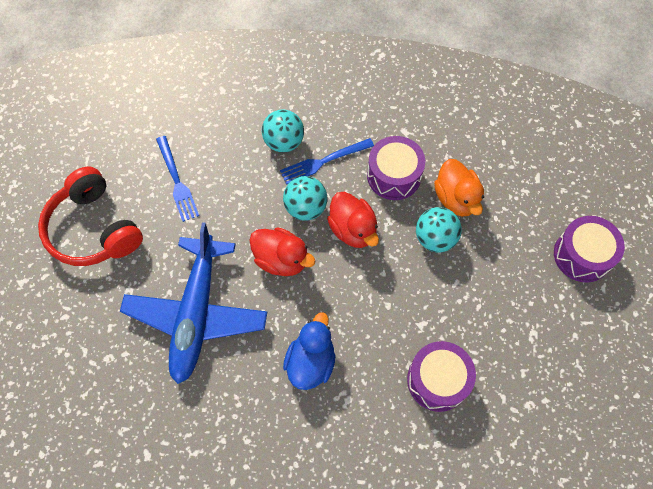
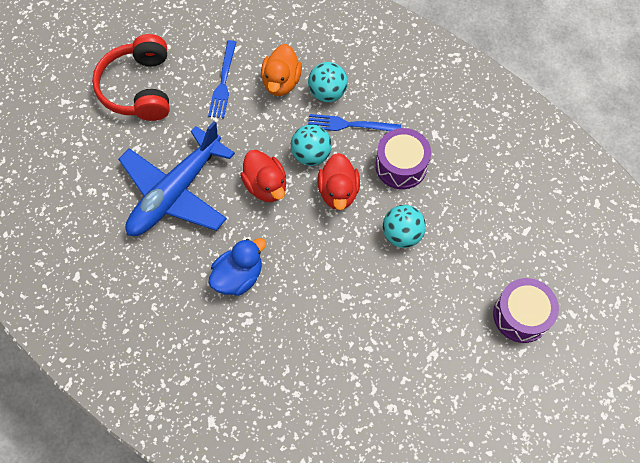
camera: 30 degrees right, 0 degrees up
purple drum [407,341,476,412] -> none
orange duck [434,159,484,217] -> orange duck moved to [261,44,302,96]

